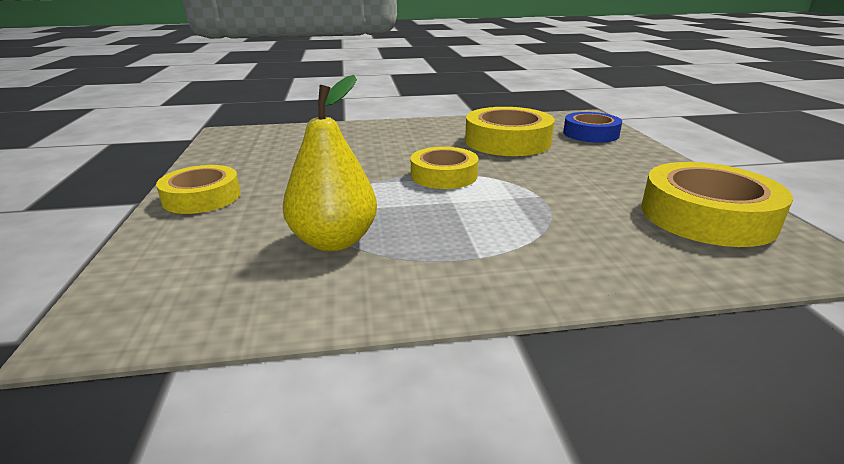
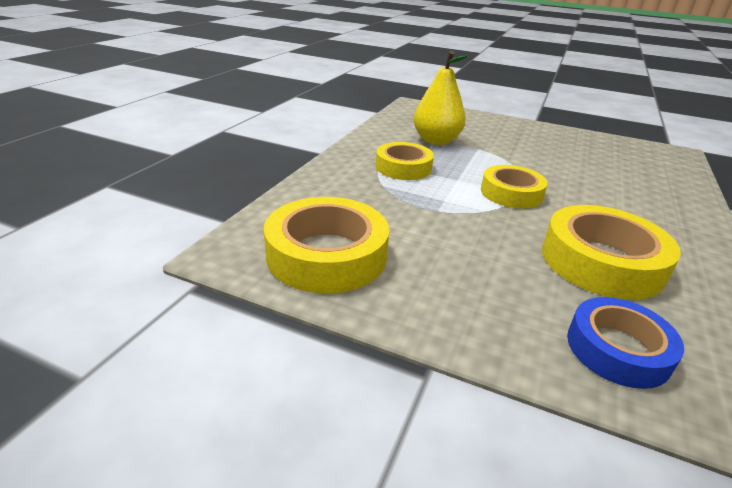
camera: 120 degrees right, 5 degrees up
yellow tape [156,165,241,214] -> yellow tape moved to [376,142,434,180]

